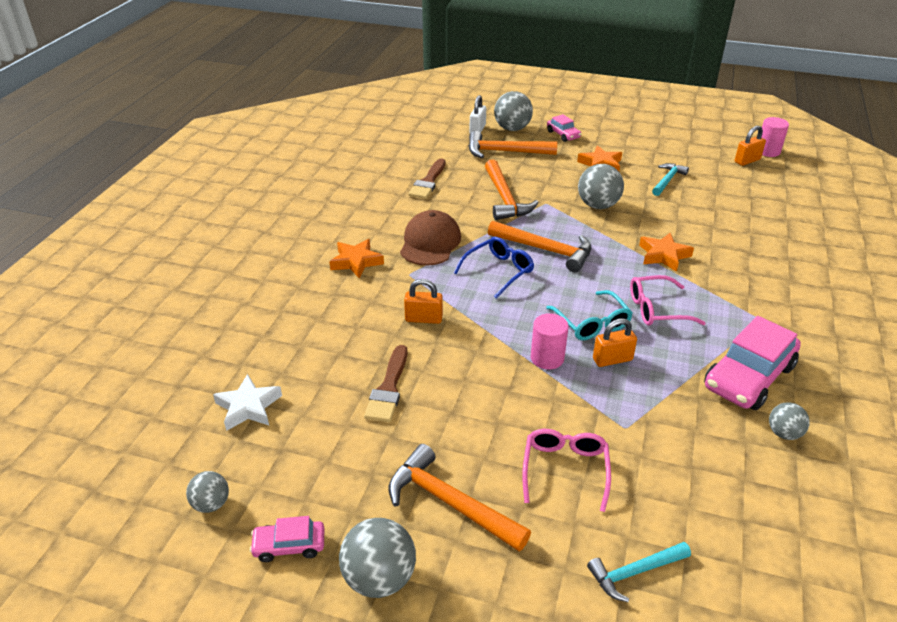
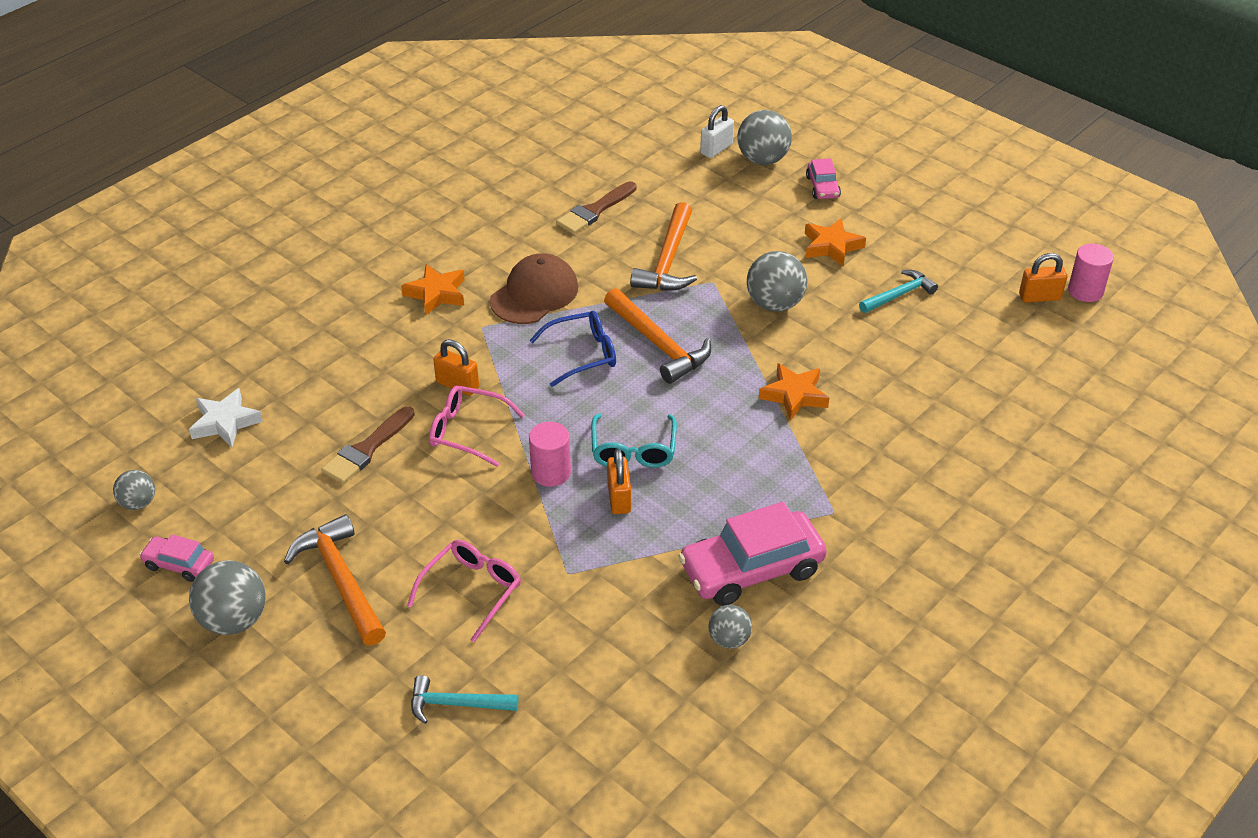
camera: 25 degrees right, 5 degrees up
orange hammer [469,131,557,158] -> none
orange padlock [593,318,637,367] -> orange padlock turned 75 degrees clockwise [607,449,631,514]
pink glasses [630,275,706,326] -> pink glasses moved to [429,385,525,467]

